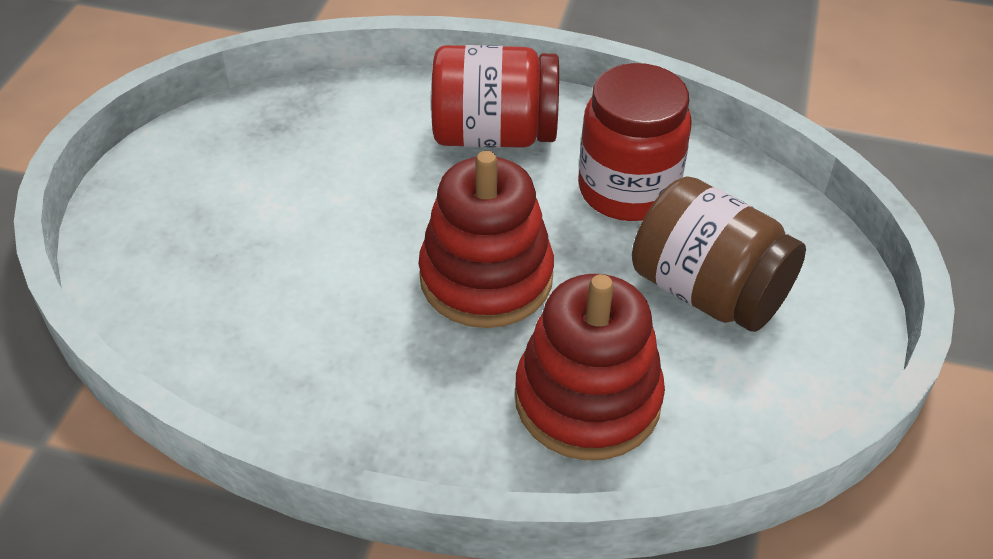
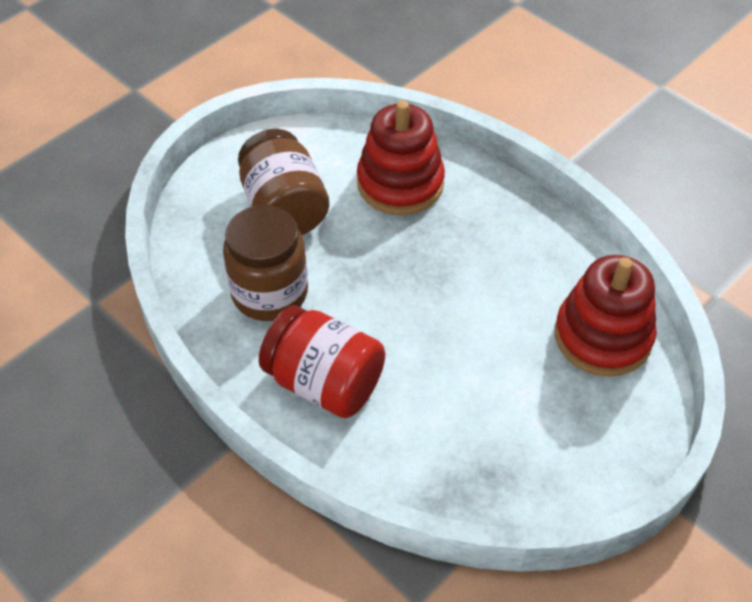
camera: 150 degrees left, 5 degrees up
red stacking toy [419,151,554,328] -> red stacking toy moved to [555,255,657,377]
red jar [578,63,692,221] -> brown jar [223,205,308,321]

